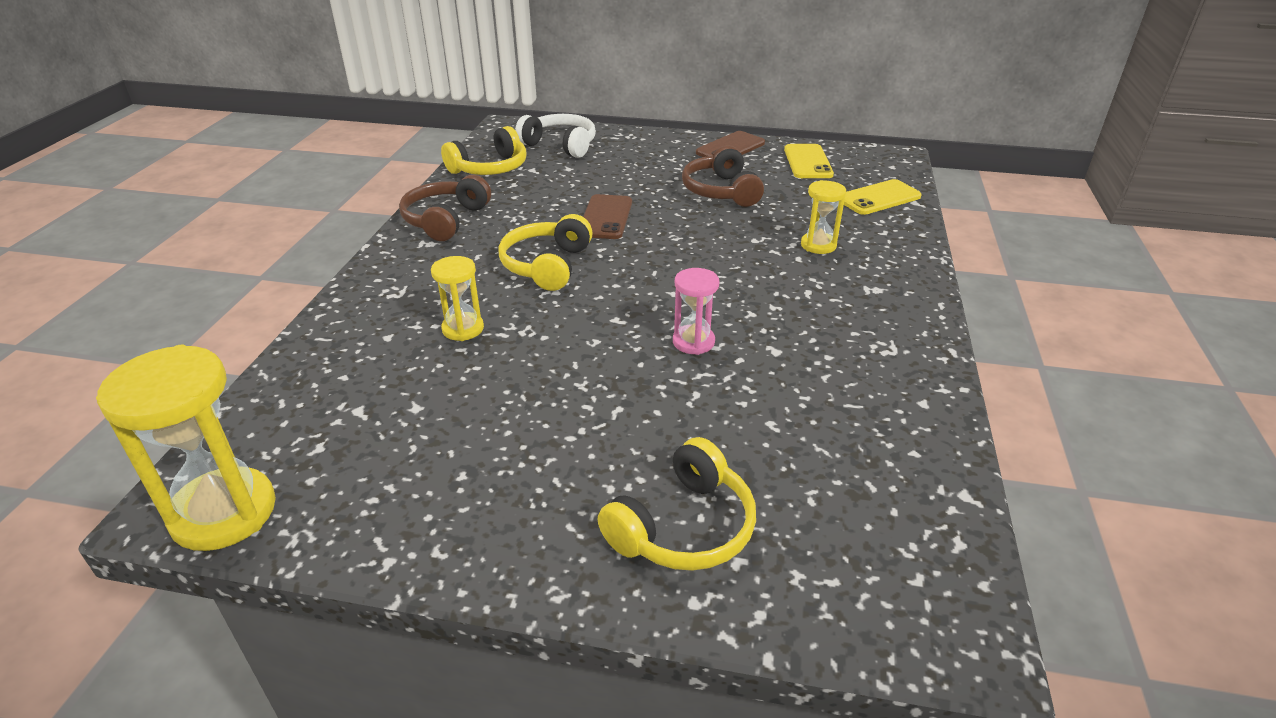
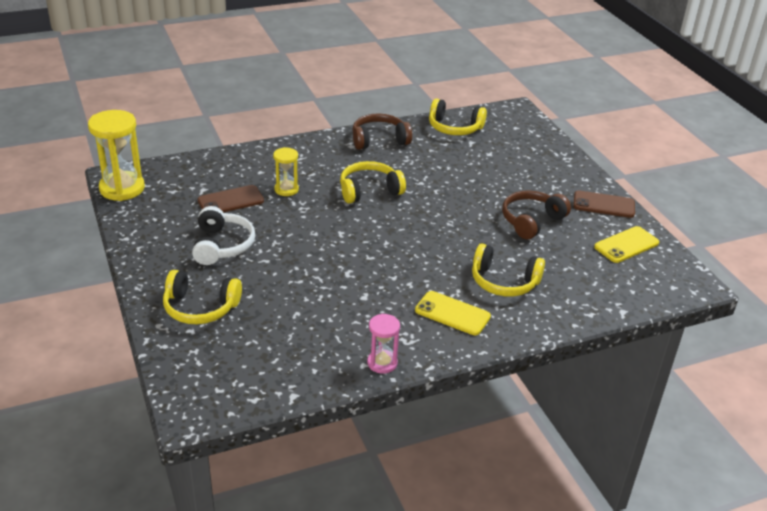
camera: 55 degrees right, 0 degrees up
white headphones [515,114,596,158] -> white headphones moved to [192,206,255,265]
brown phone [583,194,632,239] -> brown phone moved to [198,185,264,212]
pink hourglass [673,268,719,355] -> pink hourglass moved to [367,314,400,374]
yellow hourglass [801,180,846,254] -> yellow headphones [472,243,545,297]
yellow phone [844,179,922,215] -> yellow phone moved to [415,291,491,335]

